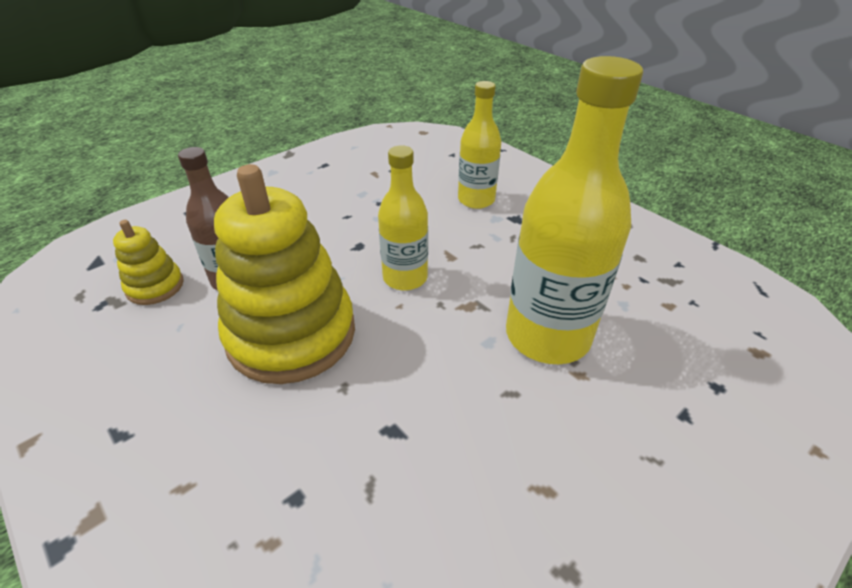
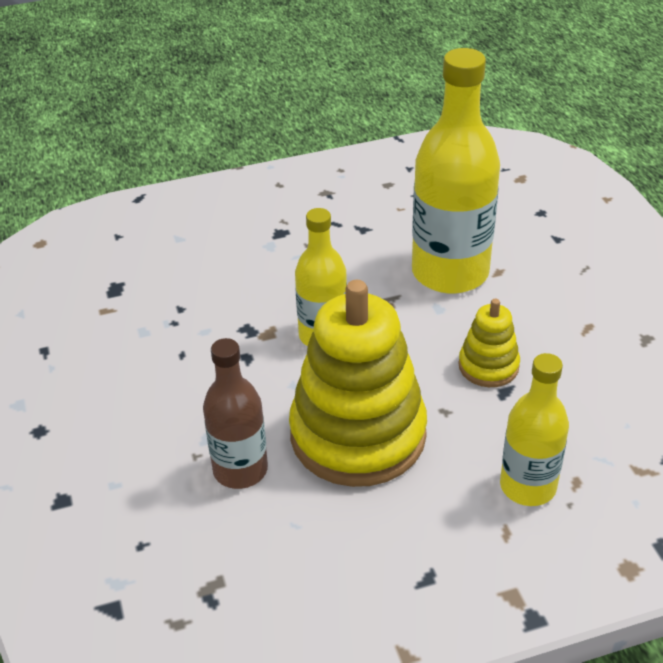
camera: 65 degrees left, 0 degrees up
yellow stacking toy [113,220,184,305] -> yellow stacking toy moved to [458,299,520,387]
yellow bottle [458,81,501,209] -> yellow bottle moved to [500,353,569,506]

